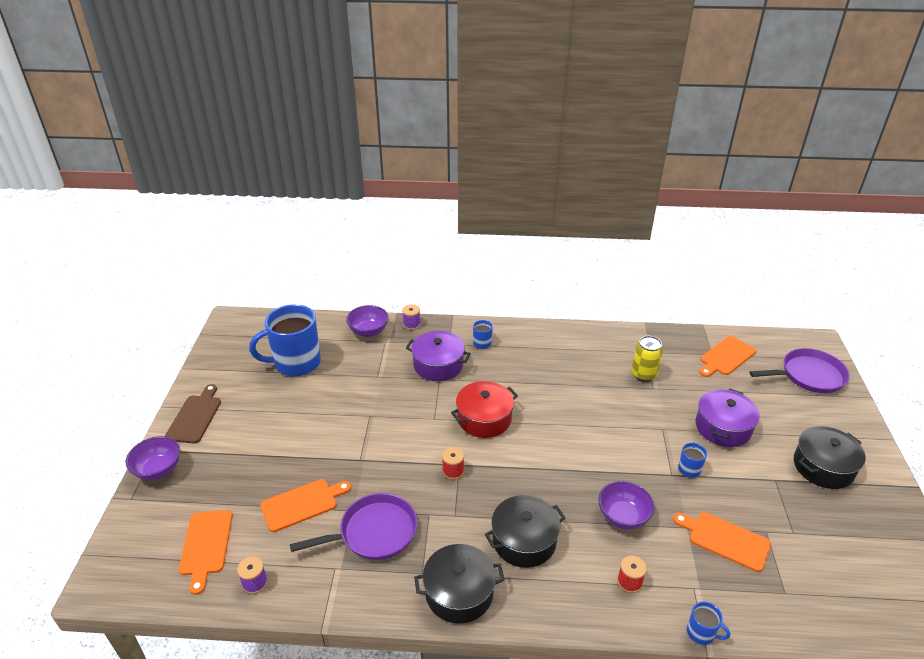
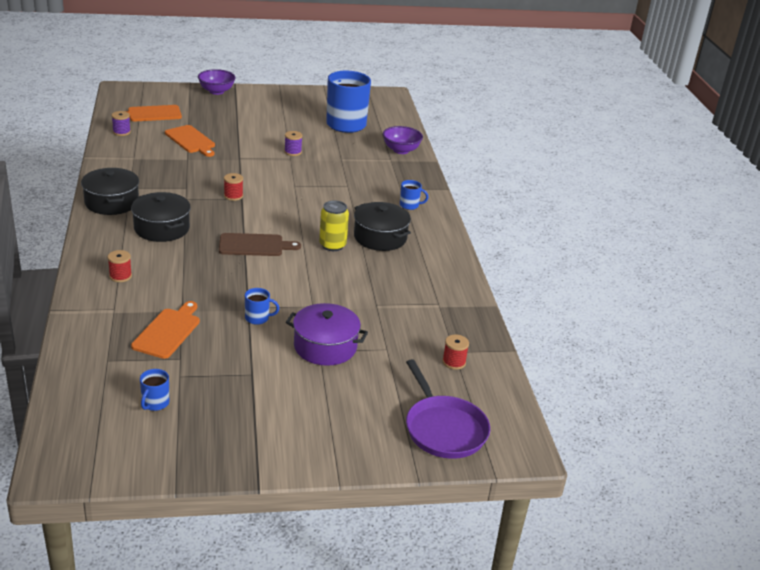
camera: 75 degrees right, 5 degrees down
brown cutting board [165,384,221,443] -> brown cutting board moved to [219,233,301,256]
purple pan [290,493,417,560] -> none
purple spool [402,304,421,330] -> purple spool moved to [284,131,303,156]
purple pot [406,331,471,381] -> none
red pot [451,381,518,438] -> none
purple bowl [598,481,655,530] -> none
yellow can [632,336,663,382] -> yellow can moved to [319,200,349,251]
blue mug [687,602,730,645] -> blue mug moved to [140,369,169,411]
orange cutting board [700,336,756,377] -> red spool [442,334,469,370]
black pot [794,426,866,489] -> black pot moved to [354,202,411,251]

